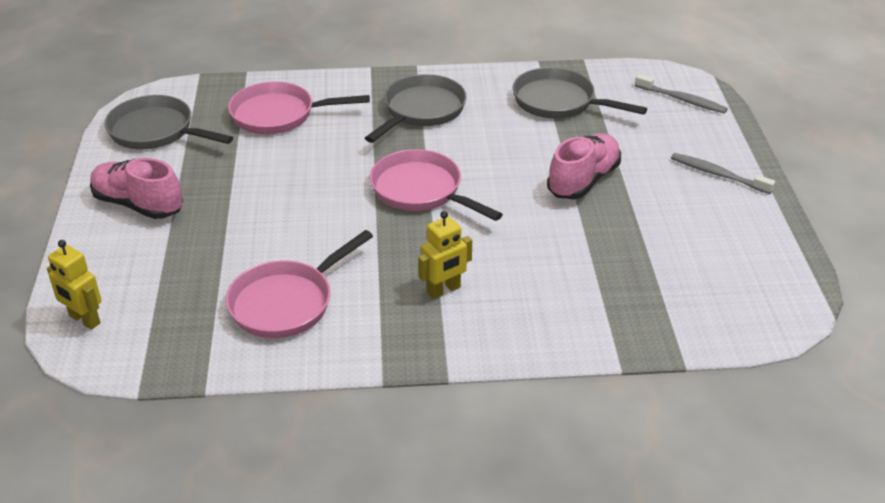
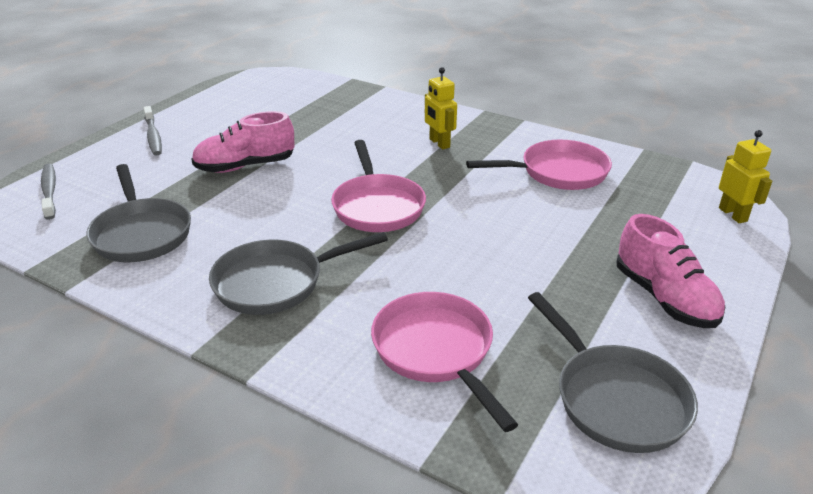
camera: 145 degrees left, 5 degrees down
pink pan [228,81,370,134] -> pink pan turned 150 degrees counterclockwise [371,292,519,432]
yellow robot [418,211,472,299] -> yellow robot turned 120 degrees counterclockwise [425,67,457,149]

